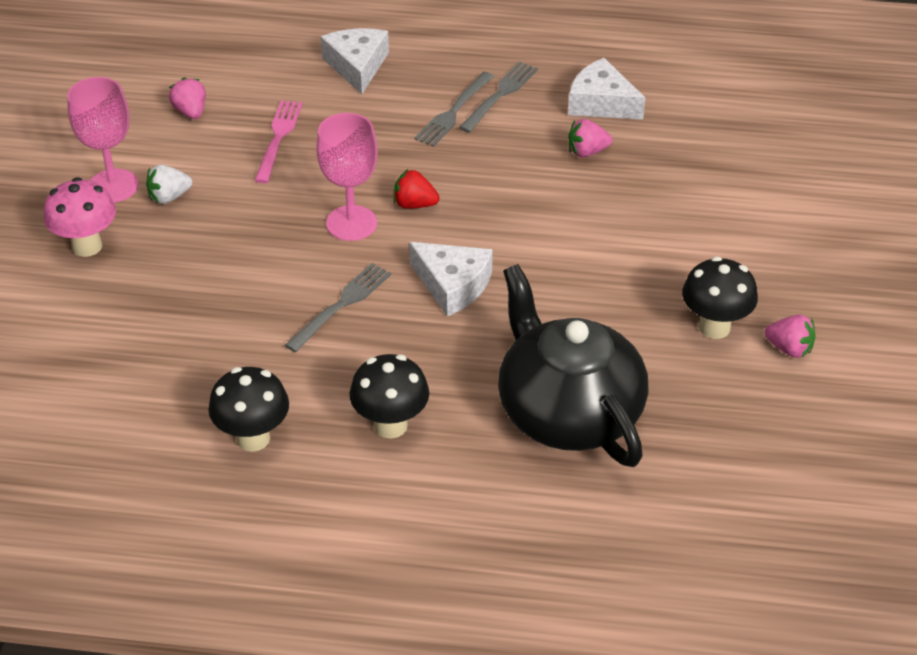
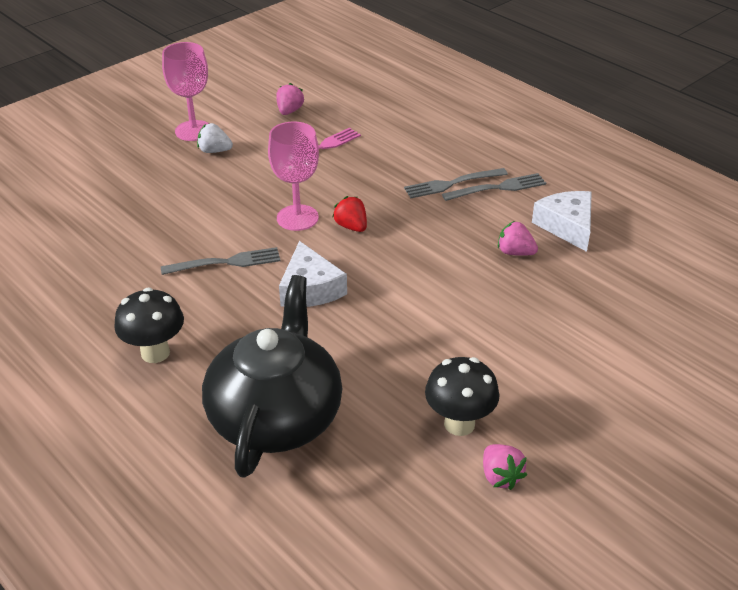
camera: 40 degrees right, 5 degrees down
pink mushroom [43,177,116,257] -> none
black mushroom [208,367,289,452] -> none
white cheese [321,28,389,94] -> none

